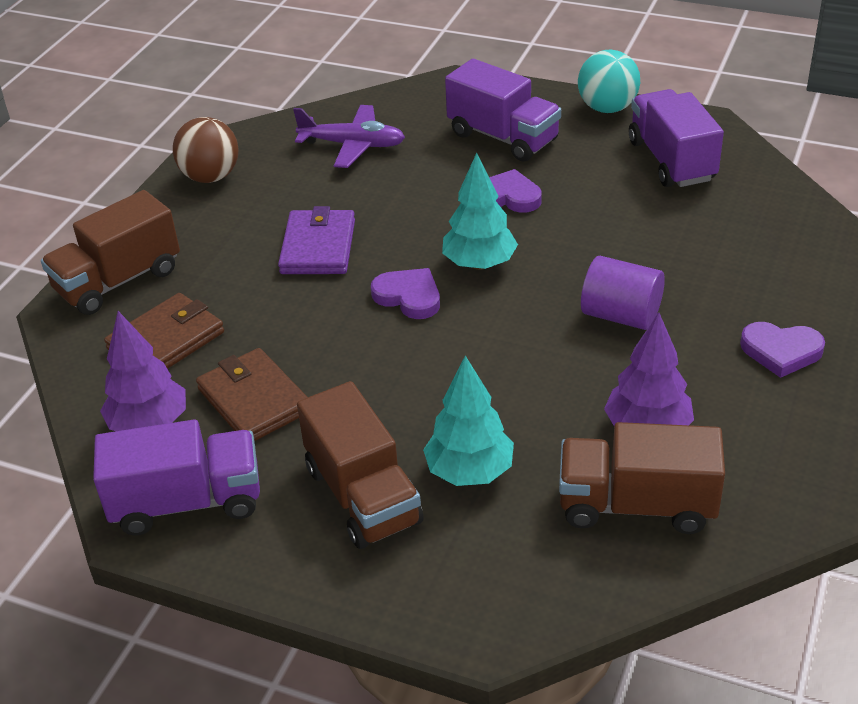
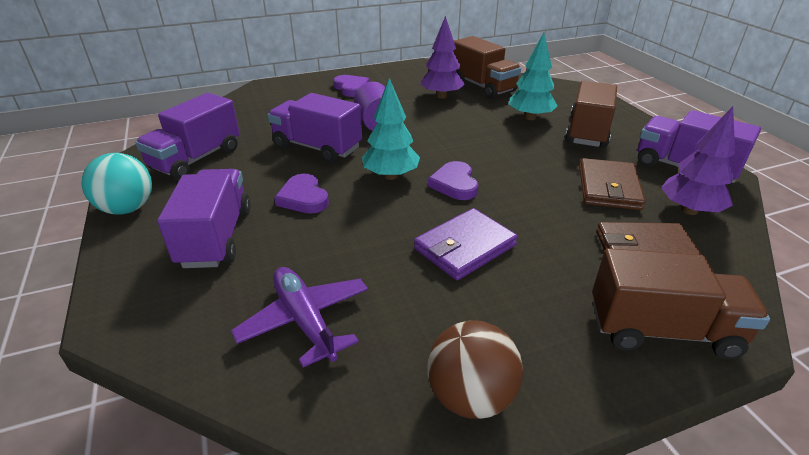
camera: 135 degrees left, 5 degrees down
none -> purple truck [268,93,362,163]

